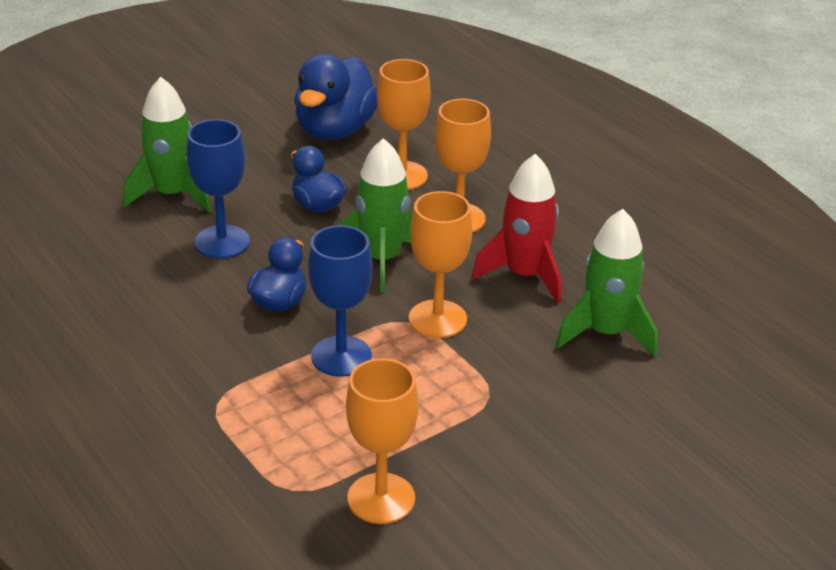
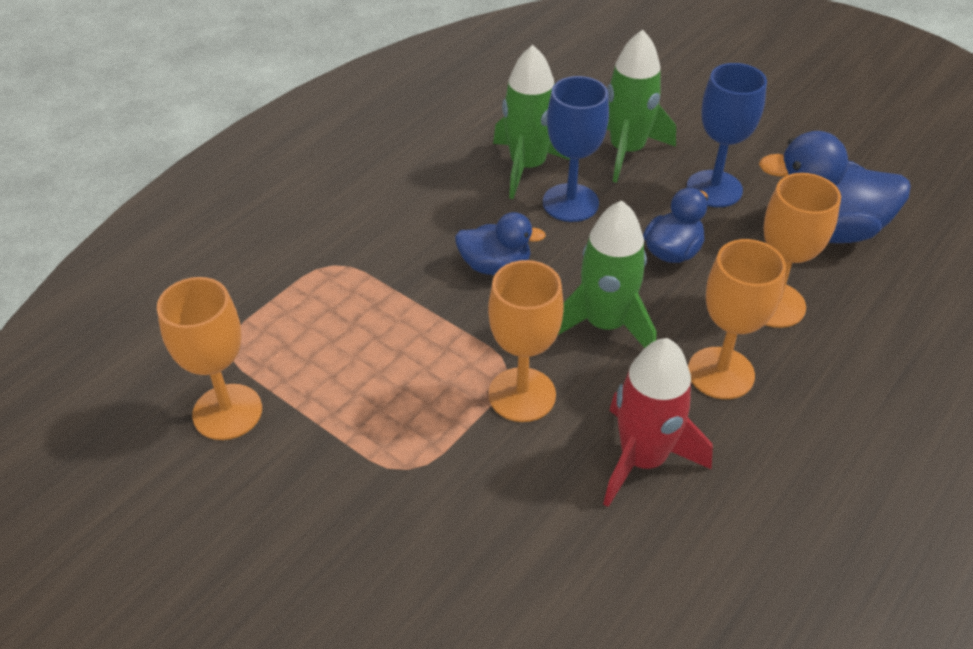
camera: 75 degrees right, 10 degrees up
blue goblet [308,225,372,377] -> blue goblet moved to [687,63,767,207]
green rocket [556,209,657,356] -> green rocket moved to [493,45,570,199]

